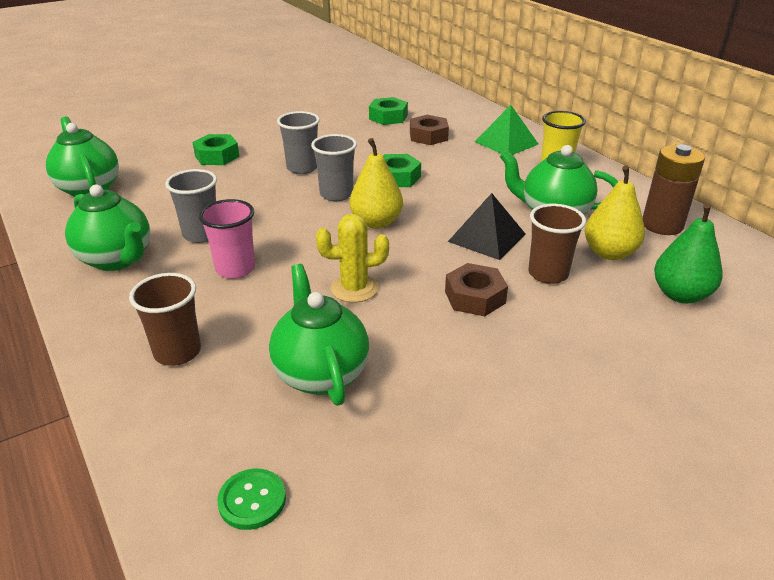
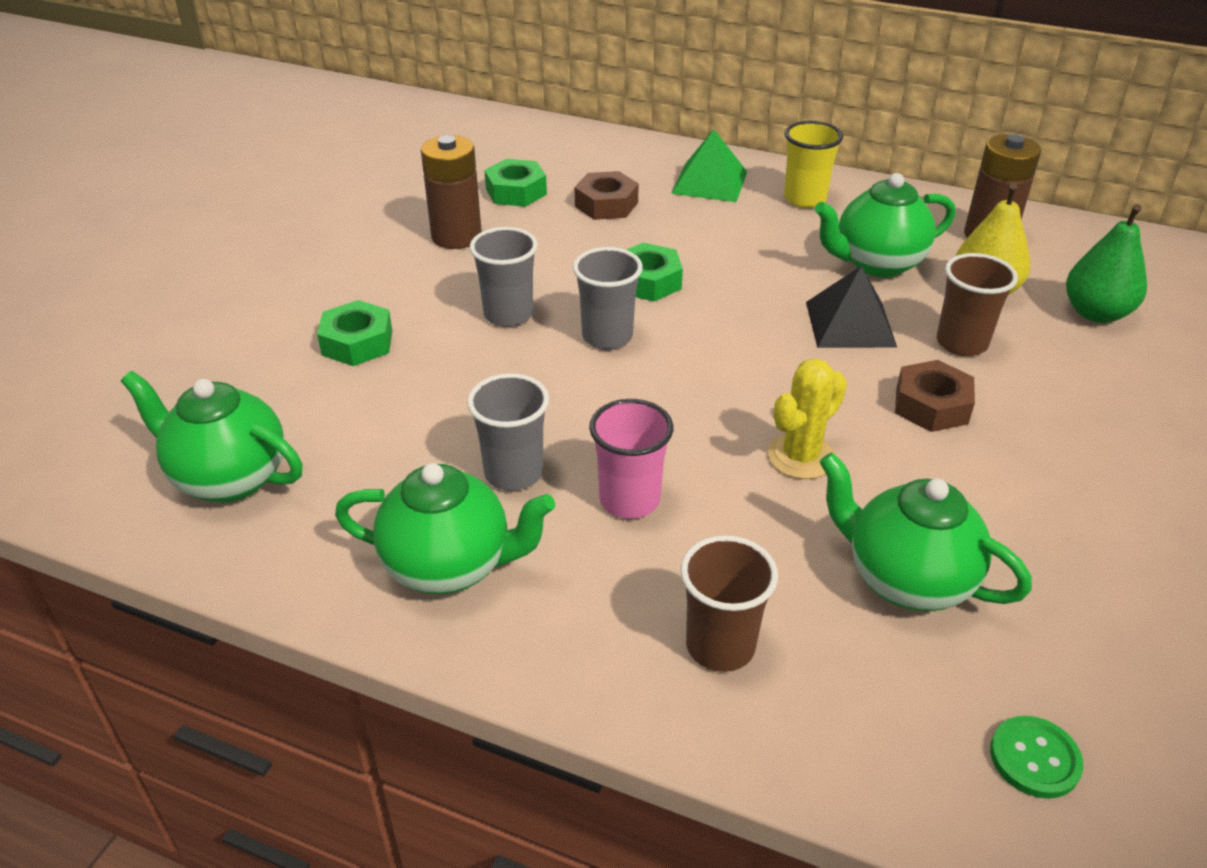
camera: 35 degrees left, 5 degrees up
yellow pear [350,138,403,229] -> none
none -> brown battery [421,135,482,249]

